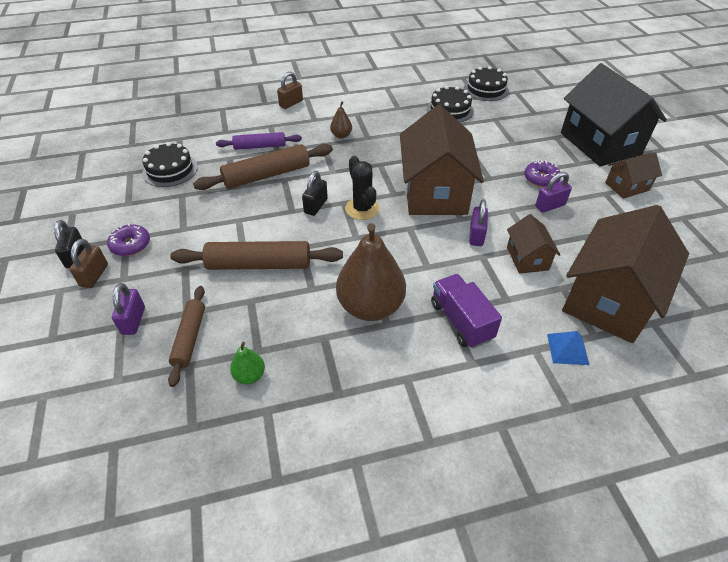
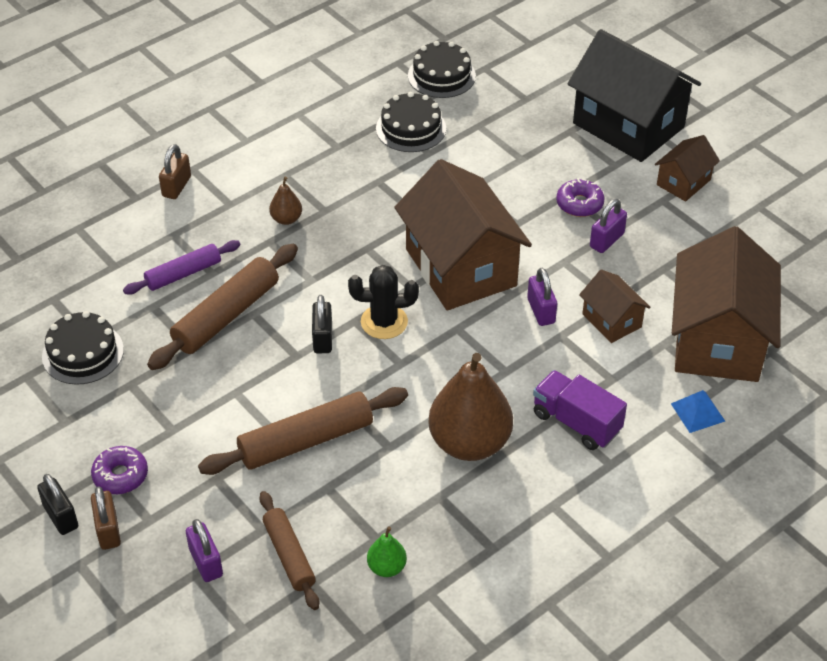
camera: 25 degrees left, 0 degrees up
black cactus [345,156,380,220] -> black cactus turned 45 degrees counterclockwise [348,265,419,339]

